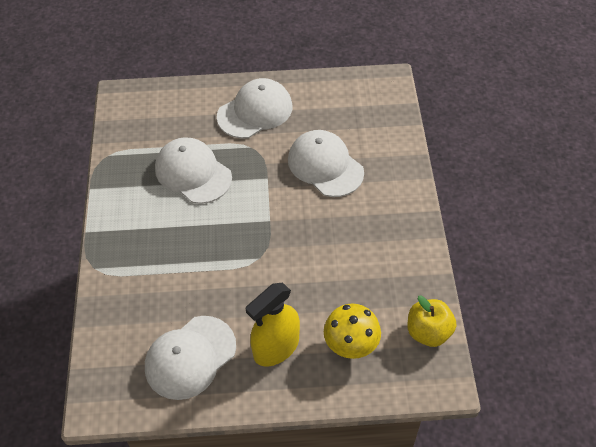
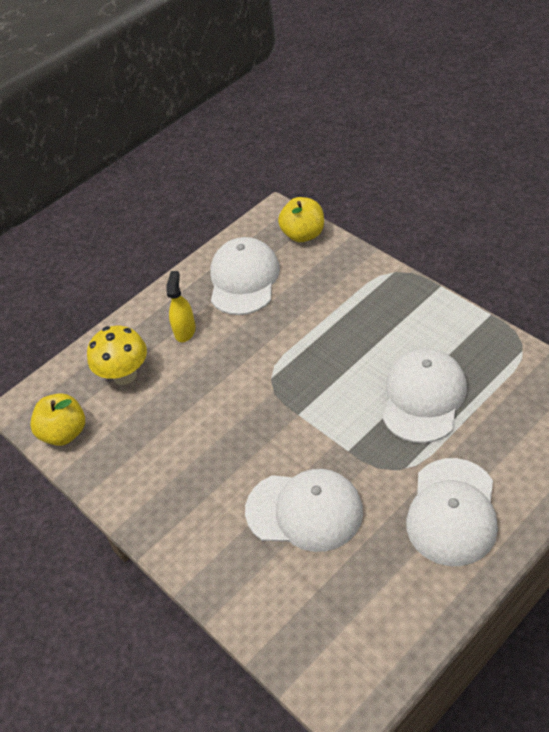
camera: 145 degrees right, 5 degrees down
white cap [155,137,232,204] -> white cap turned 75 degrees counterclockwise [383,348,467,443]
yellow spray bottle [246,283,300,367] -> yellow spray bottle [167,271,196,342], size x0.61
none -> yellow apple [278,197,324,242]

